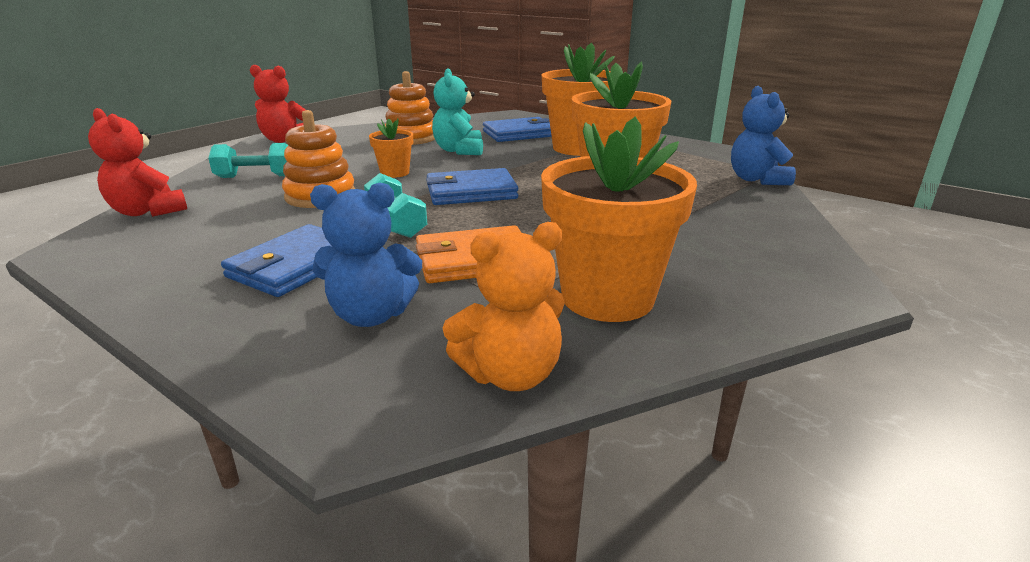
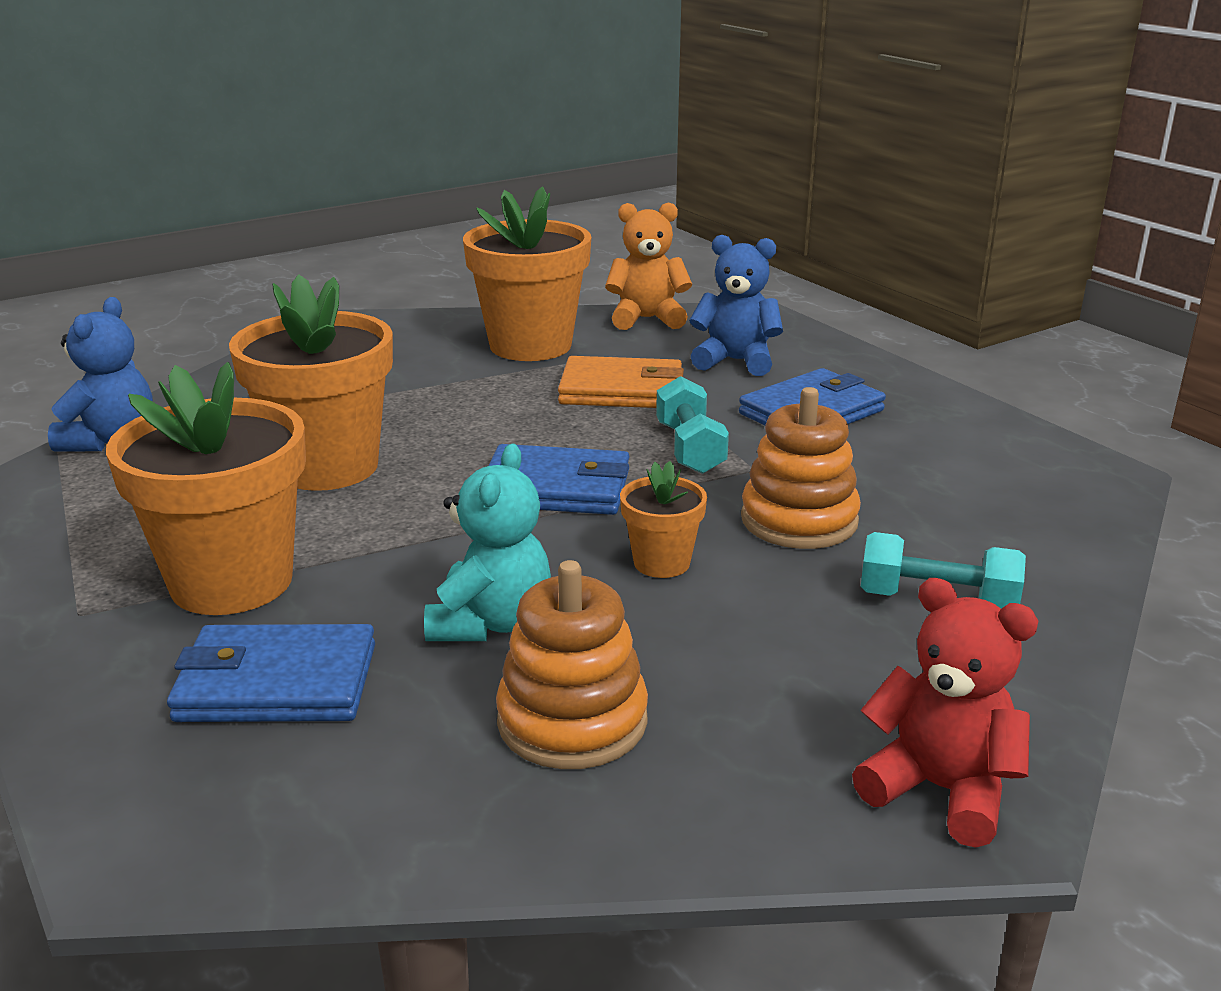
camera: 160 degrees left, 0 degrees up
red teddy bear [88,108,187,217] -> none

